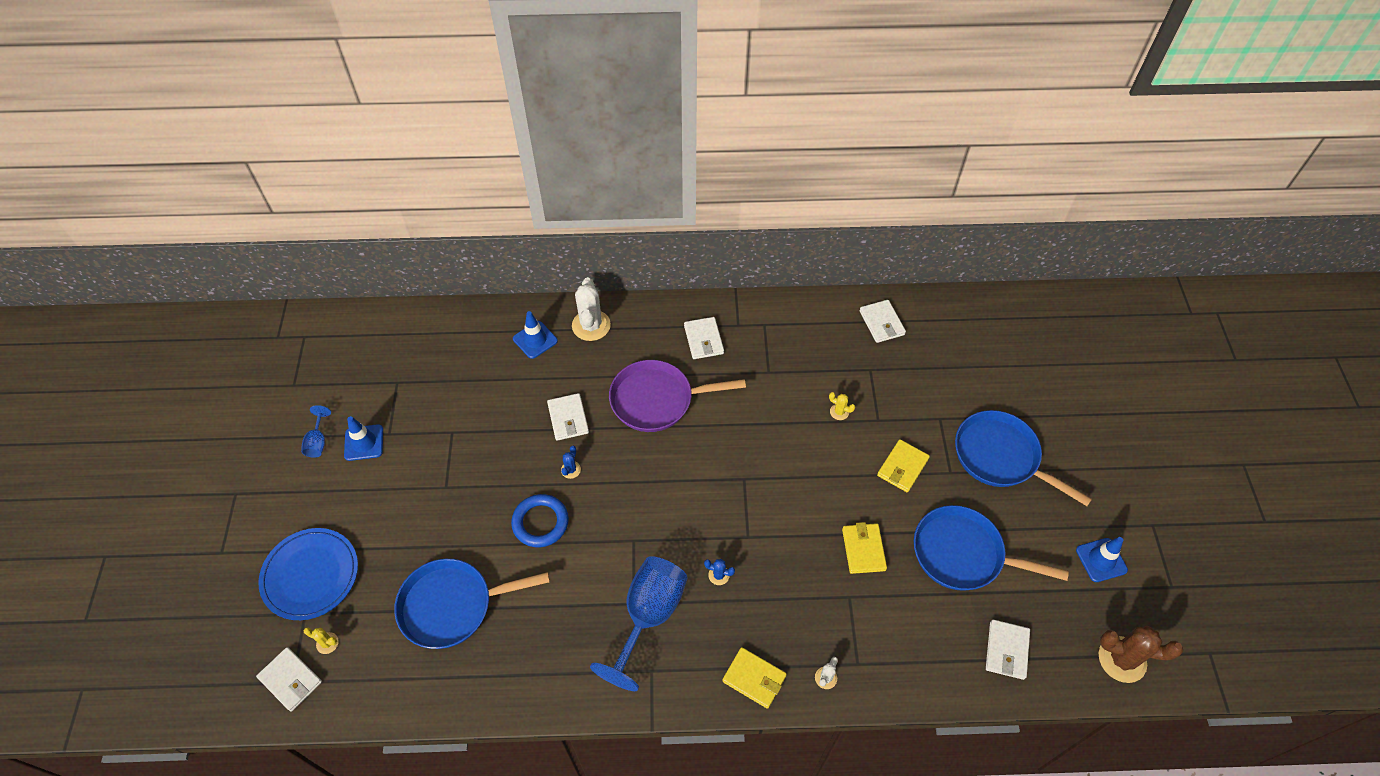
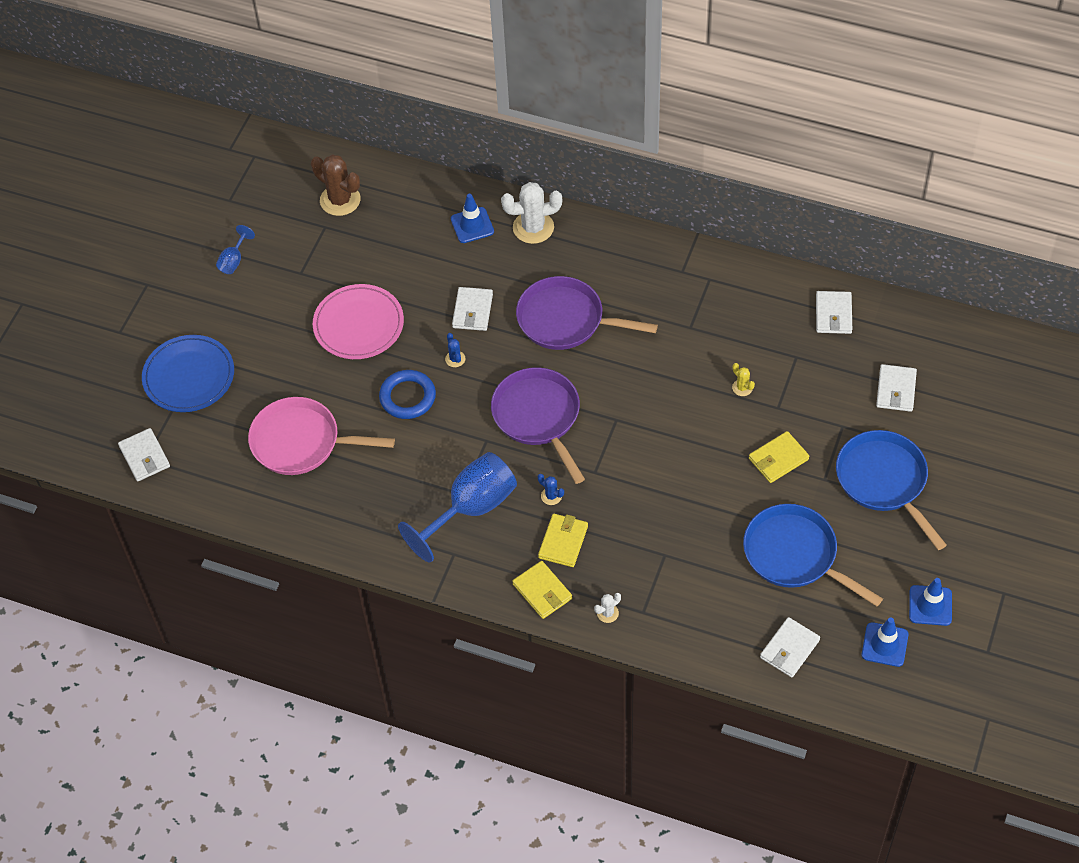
camera: 25 degrees right, 0 degrees up
yellow cactus [304,627,339,654] -> none
blue traffic cone [344,416,383,461] -> blue traffic cone moved to [862,617,908,667]
blue pan [394,559,550,649] -> pink pan [248,397,395,475]
blue cactus [561,446,581,479] -> blue cactus turned 60 degrees counterclockwise [445,333,465,367]
white cactus [572,277,611,341] -> white cactus turned 60 degrees clockwise [501,182,562,244]
white wallet [684,317,724,359] -> white wallet moved to [876,364,917,412]
yellow wallet [842,522,887,574] -> yellow wallet moved to [538,514,588,567]
brown cactus [1099,626,1183,683] -> brown cactus moved to [311,154,361,216]
none -> pink plate [313,284,404,359]
none -> purple pan [491,367,585,484]

